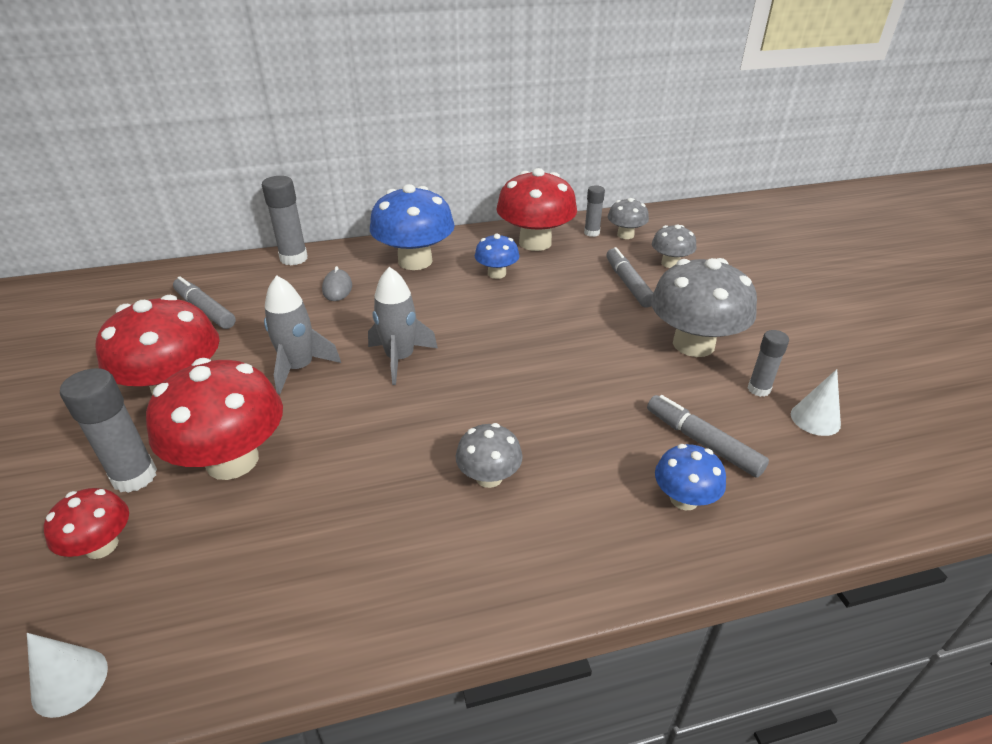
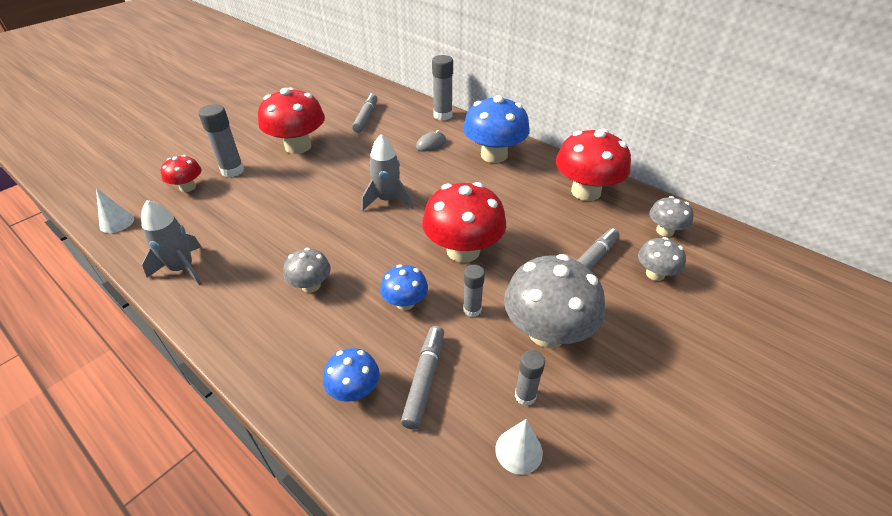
camera: 55 degrees right, 5 degrees up
red mushroom [146,358,283,480] -> red mushroom moved to [422,182,506,263]
grey rocket [264,275,341,395] -> grey rocket moved to [141,200,202,285]
blue mushroom [475,234,520,279] -> blue mushroom moved to [380,264,428,310]
grey glue stick [584,185,605,237] -> grey glue stick moved to [463,265,485,317]

